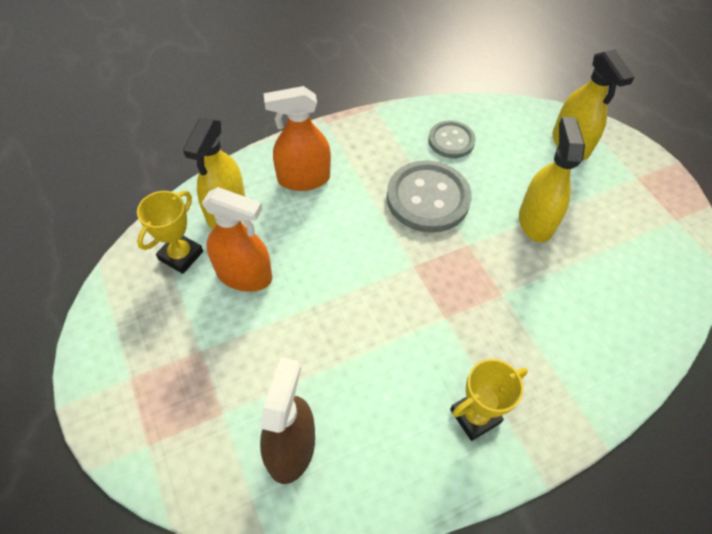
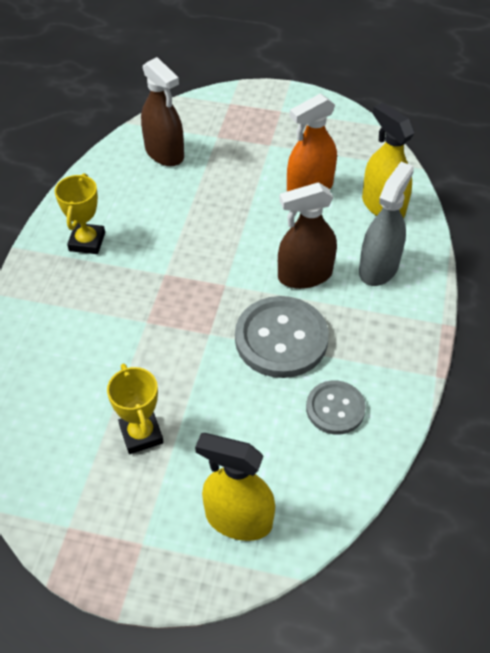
camera: 130 degrees right, 5 degrees down
yellow trophy [137,191,203,274] -> yellow trophy moved to [107,363,164,454]
orange spray bottle [264,86,331,191] -> grey spray bottle [359,162,414,286]
yellow spray bottle [519,117,585,242] -> none
none -> brown spray bottle [278,182,337,289]

